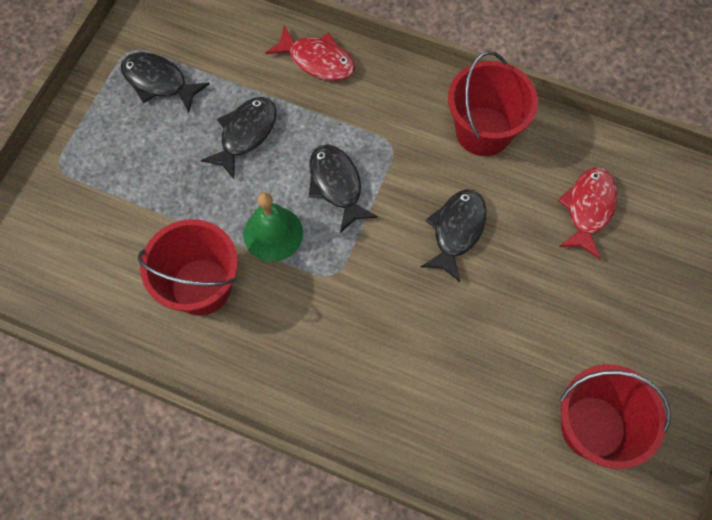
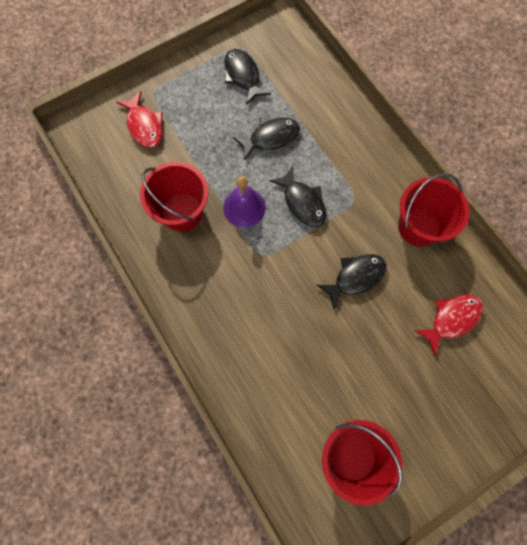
camera: 35 degrees right, 5 degrees up
green bell [243,192,303,262] -> purple bell [223,176,266,228]
red fish [265,26,355,81] -> red fish moved to [116,91,163,148]
black fish [309,144,378,233] -> black fish turned 135 degrees clockwise [269,166,327,227]

